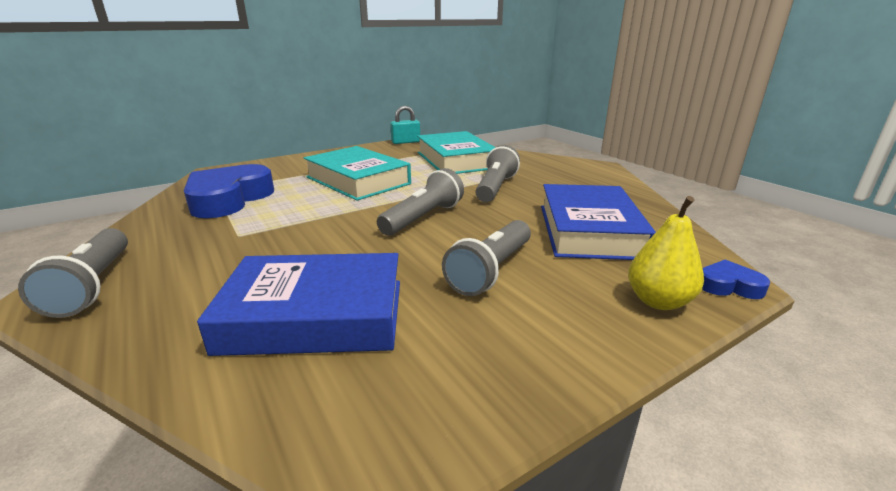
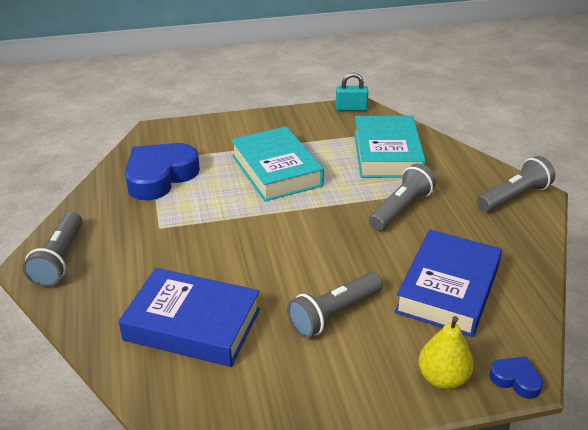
camera: 20 degrees right, 10 degrees up
grey flashlight [377,168,464,236] -> grey flashlight moved to [477,156,555,212]

